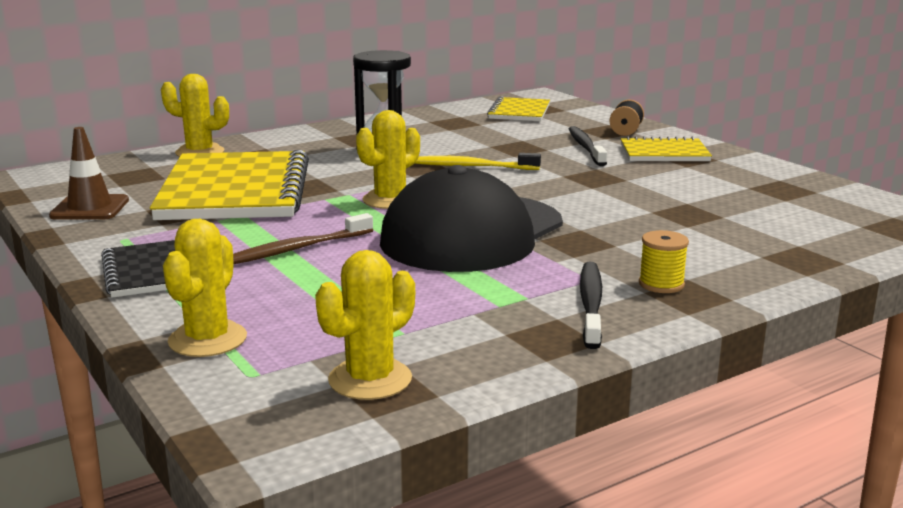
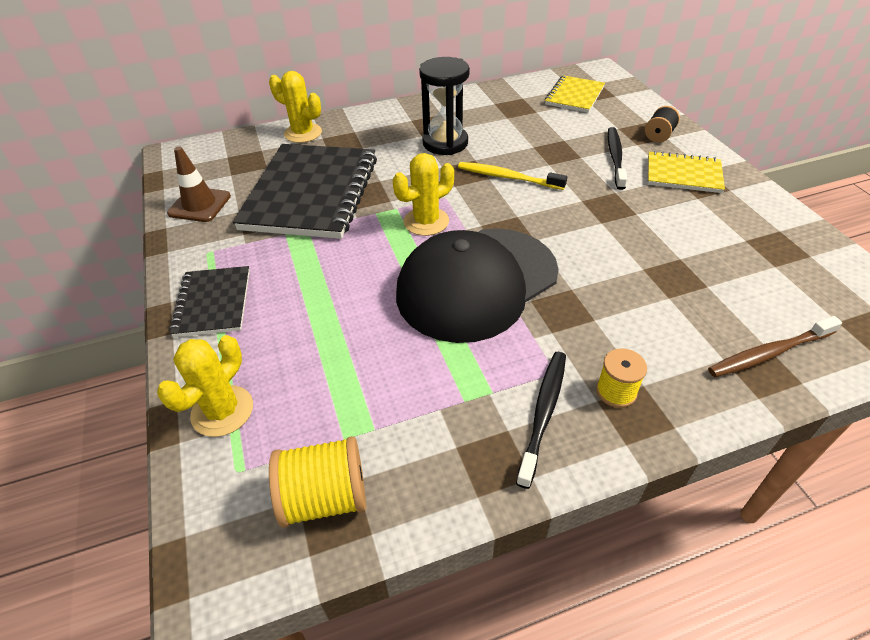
camera: 15 degrees right, 25 degrees up
yellow notebook [150,150,309,220] -> black notebook [233,144,377,239]
brown toothbrush [233,213,373,264] -> brown toothbrush moved to [708,316,842,377]
yellow cactus [315,250,415,400] -> yellow spool [269,436,366,528]

